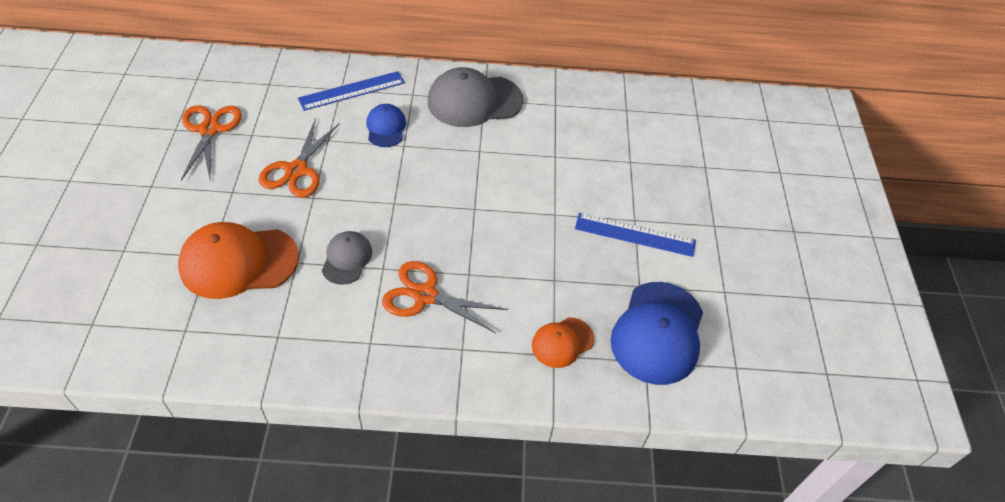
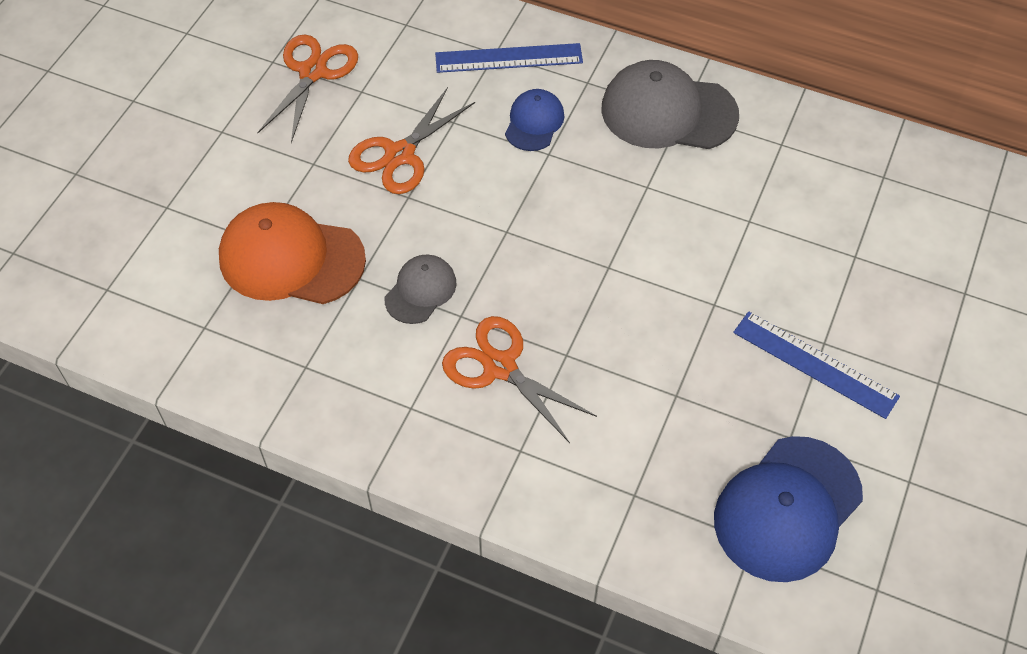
camera: 25 degrees right, 5 degrees up
orange cap [532,317,594,368] -> none

